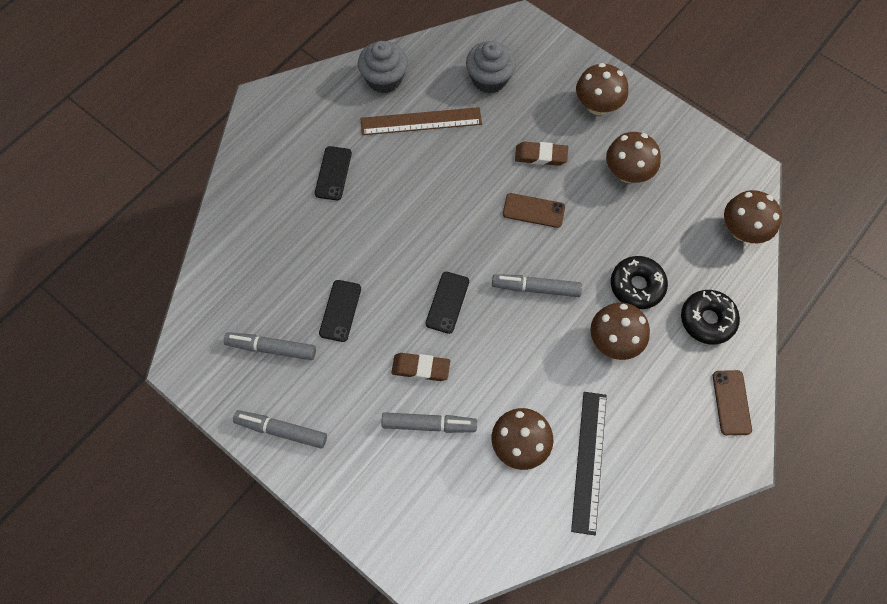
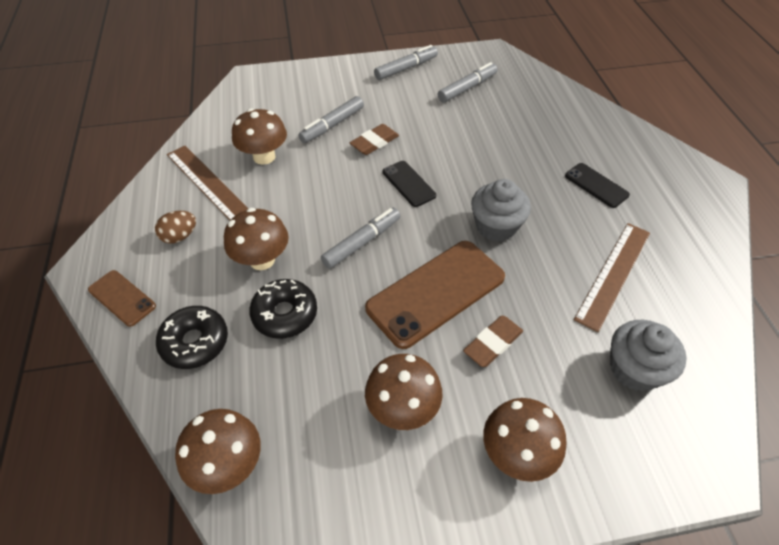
camera: 130 degrees right, 15 degrees down
black phone [319,280,361,342] -> none
grey cupcake [358,41,408,93] -> grey cupcake moved to [471,179,531,242]
brown phone [503,193,565,228] -> brown phone [365,241,505,349], size x1.95
black ruler [571,392,607,535] -> brown ruler [167,146,249,220]
none -> brown egg [155,211,196,244]

